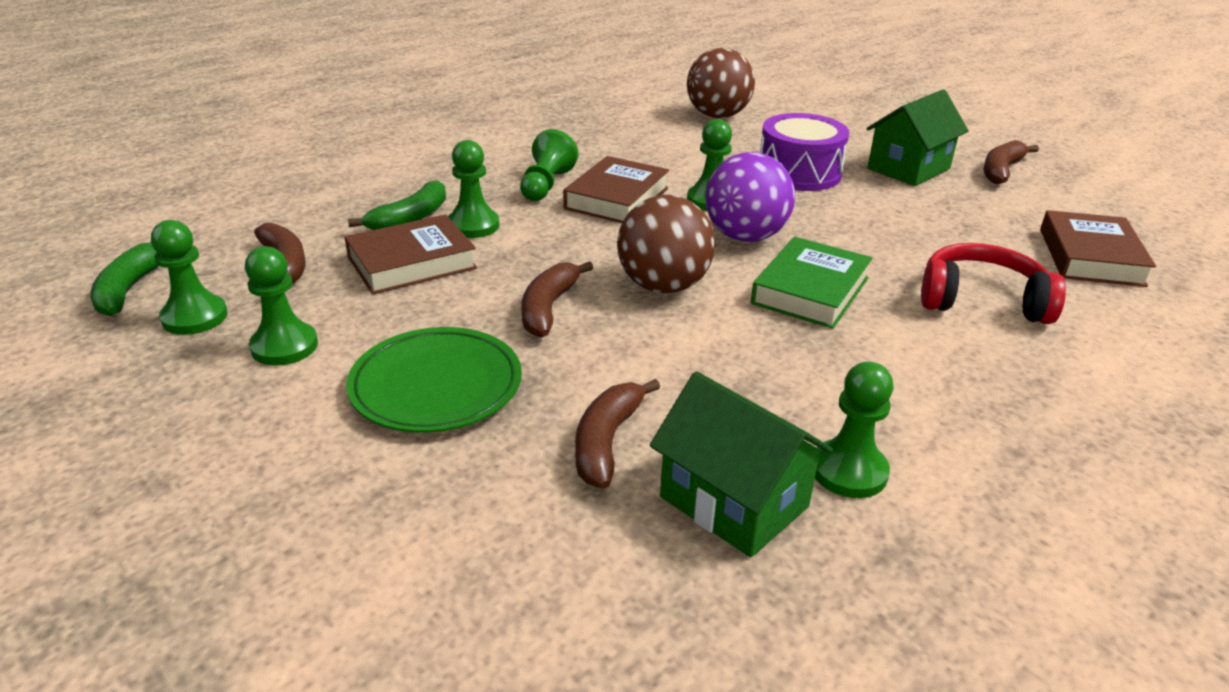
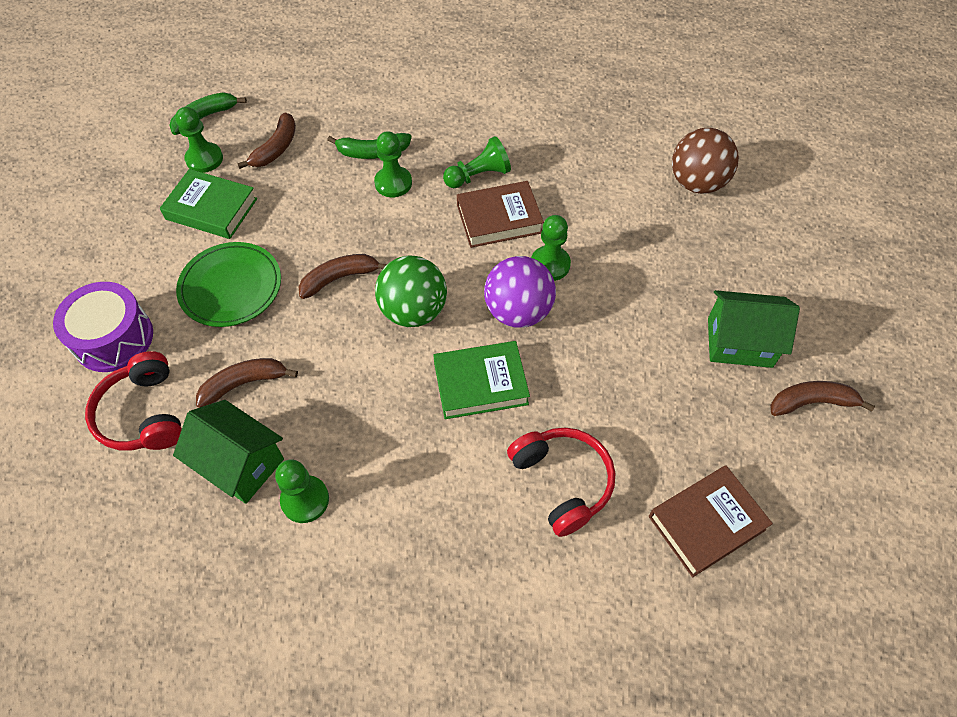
camera: 50 degrees right, 25 degrees up
green pawn [245,246,318,365] -> green book [160,169,257,239]
brown book [344,214,477,295] -> none
brown ball [617,195,715,293] -> green ball [375,255,447,327]
green house [650,371,833,558] -> green house turned 60 degrees counterclockwise [173,400,284,504]
purple drum [760,113,849,191] -> purple drum moved to [53,282,153,372]
none -> red headphones [85,351,182,451]

